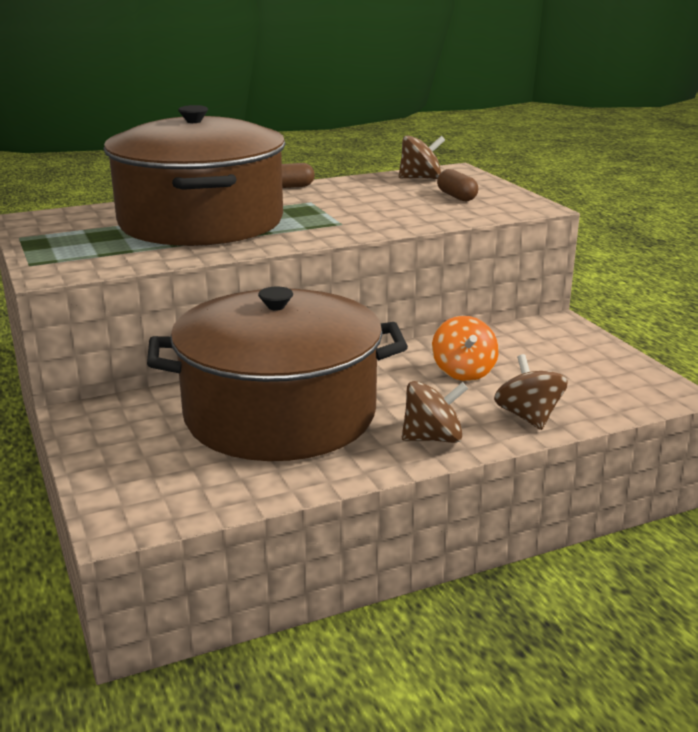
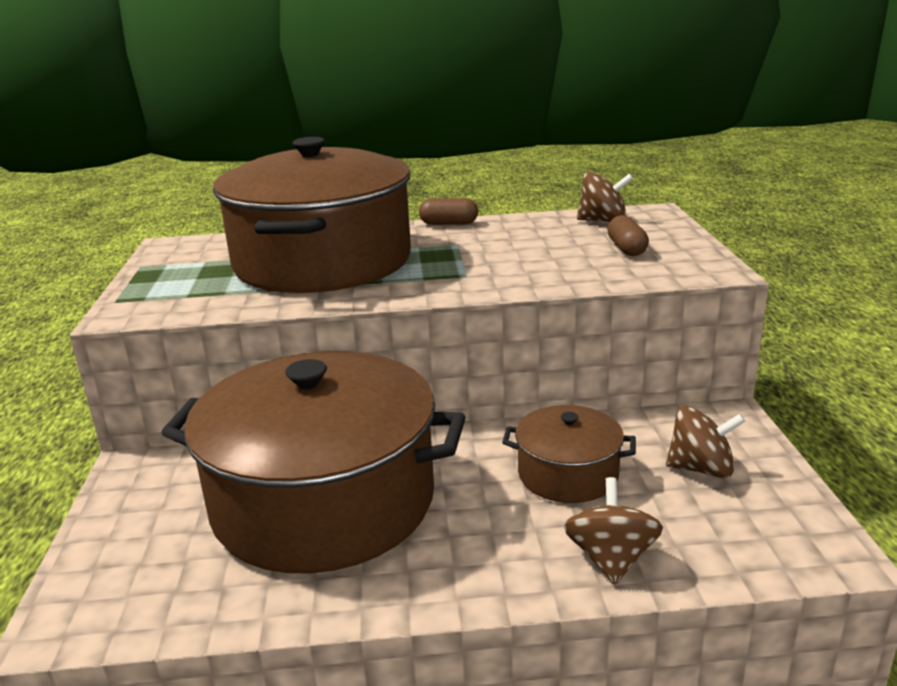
camera: 20 degrees right, 0 degrees up
brown spinning top [402,381,468,443] -> brown spinning top moved to [666,405,746,478]
orange spinning top [432,316,499,381] -> brown pot [502,405,636,503]

